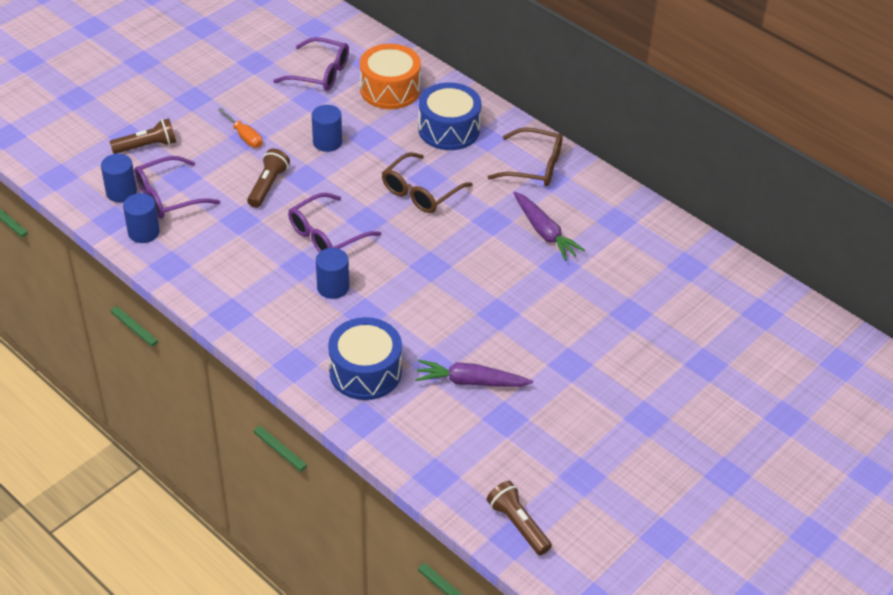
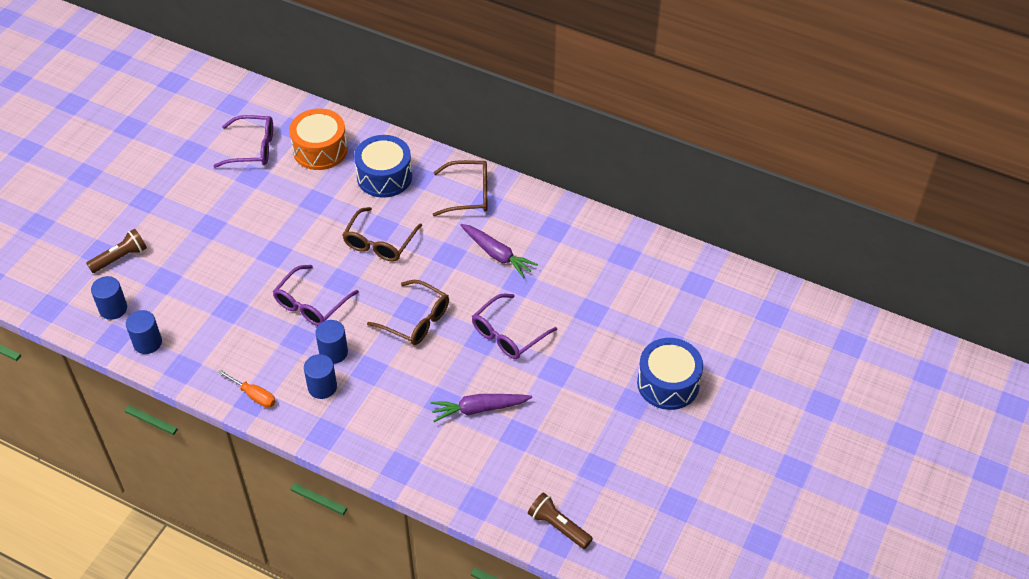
camera: 15 degrees left, 5 degrees up
purple glasses [135,156,221,219] -> purple glasses moved to [472,294,557,359]
orange screwdriver [217,108,263,148] -> orange screwdriver moved to [218,370,276,408]
brown flashlight [247,149,290,208] -> none
blue cylinder [312,105,342,152] -> blue cylinder moved to [304,354,337,399]
blue drum [328,317,402,400] -> blue drum moved to [637,338,703,410]
none -> brown glasses [367,280,449,345]

